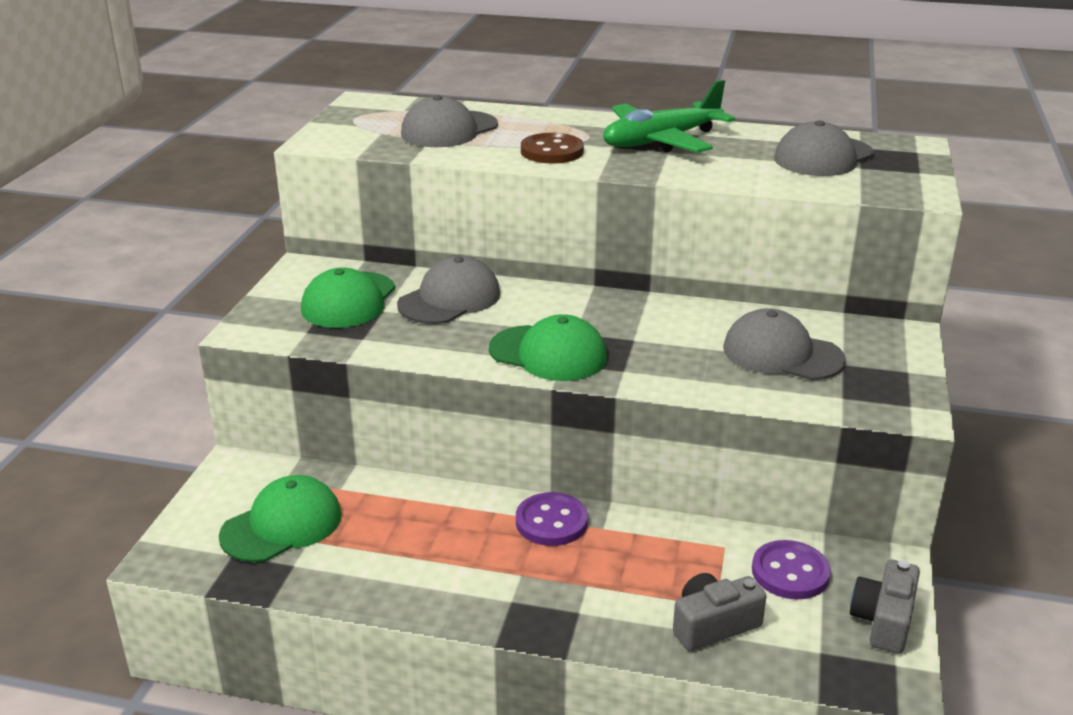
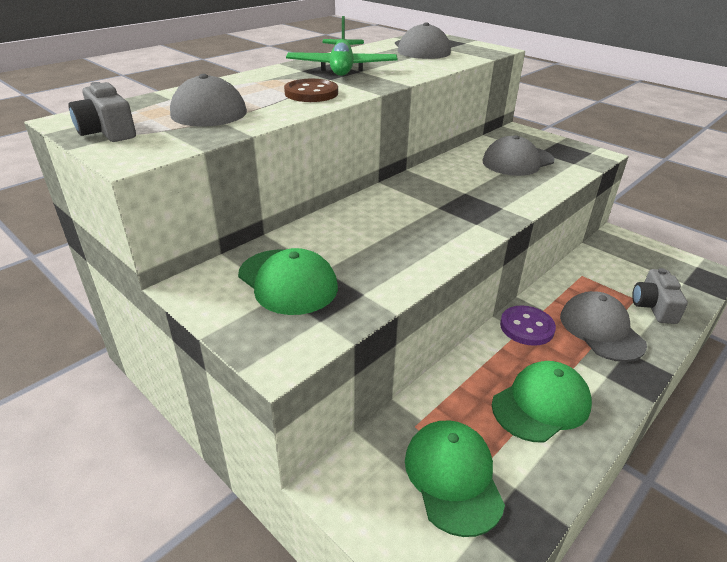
camera: 60 degrees left, 5 degrees up
grey cap [397,256,500,324] -> grey cap moved to [560,291,647,362]
green cap [489,314,607,381] -> green cap moved to [492,361,592,443]
purple button [752,540,831,599] -> none
grey camera [850,560,920,654] -> grey camera moved to [69,82,136,142]

